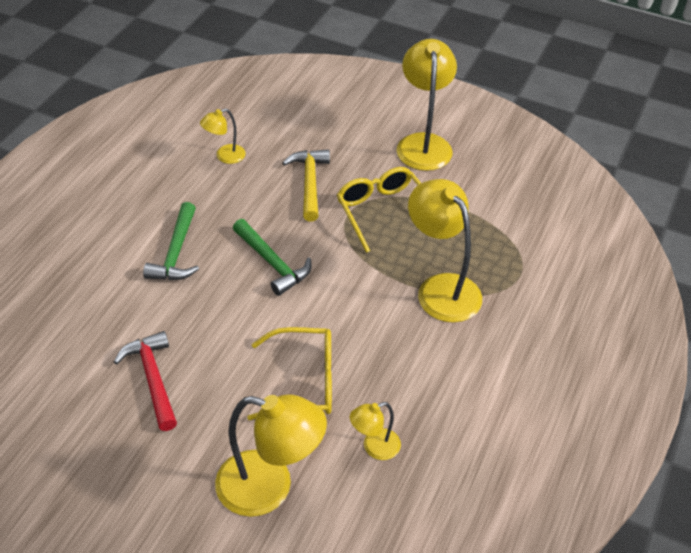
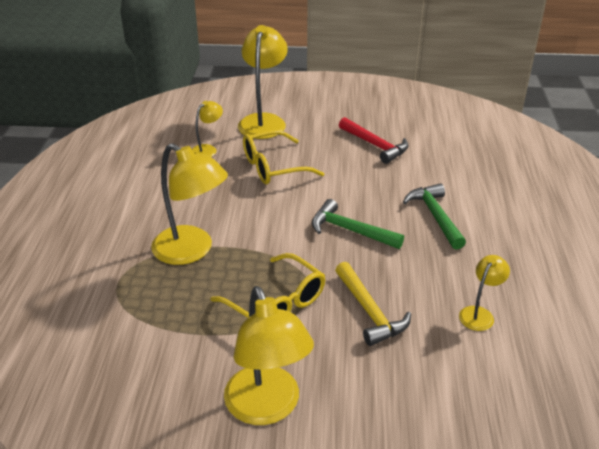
camera: 160 degrees right, 10 degrees down
yellow lamp [215,394,327,517] -> yellow lamp turned 105 degrees clockwise [238,25,288,139]

